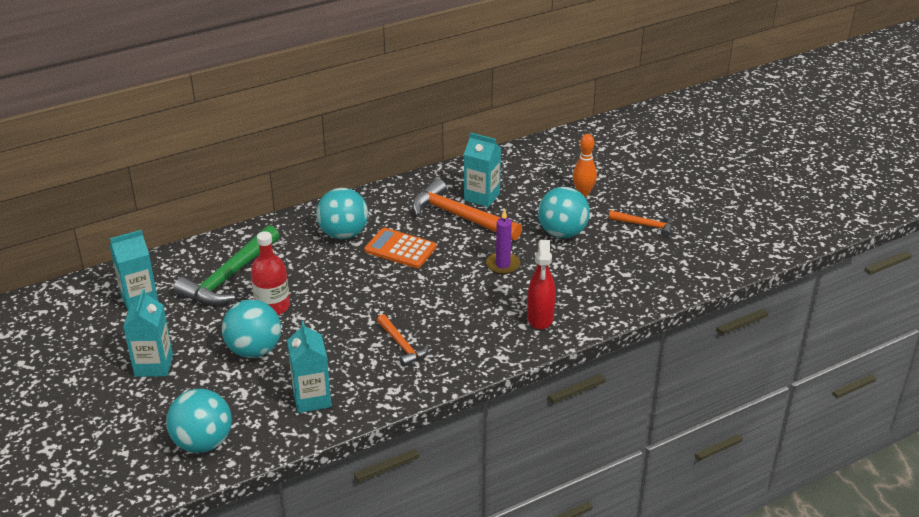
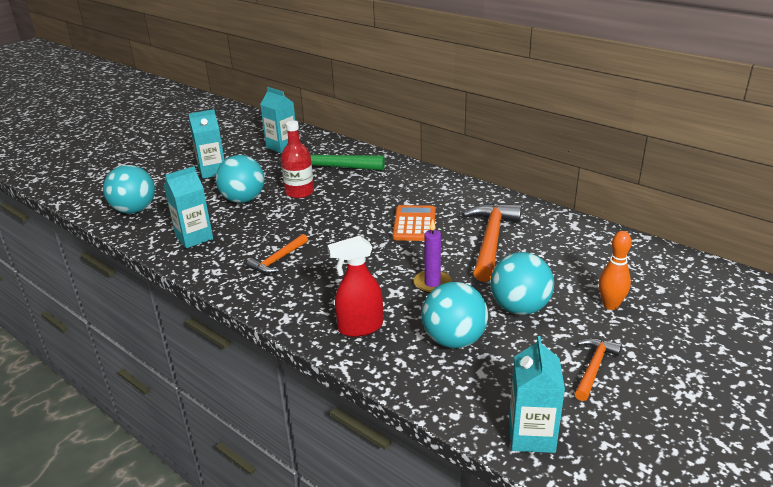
camera: 70 degrees right, 5 degrees down
turquoise ball [316,188,368,239] -> turquoise ball moved to [421,282,488,348]
turquoise carton [464,132,501,207] -> turquoise carton moved to [509,336,565,453]
orange hammer [609,210,673,237] -> orange hammer turned 150 degrees counterclockwise [575,338,622,401]

